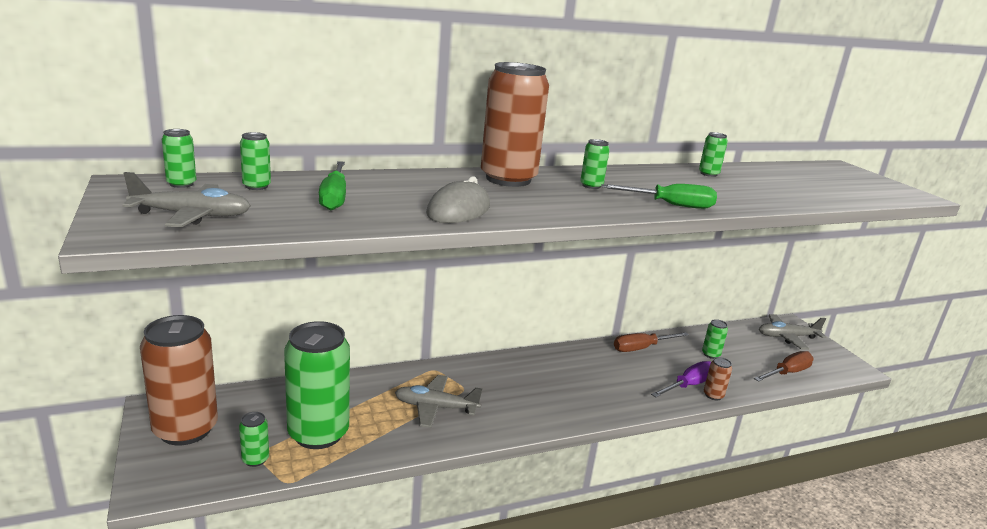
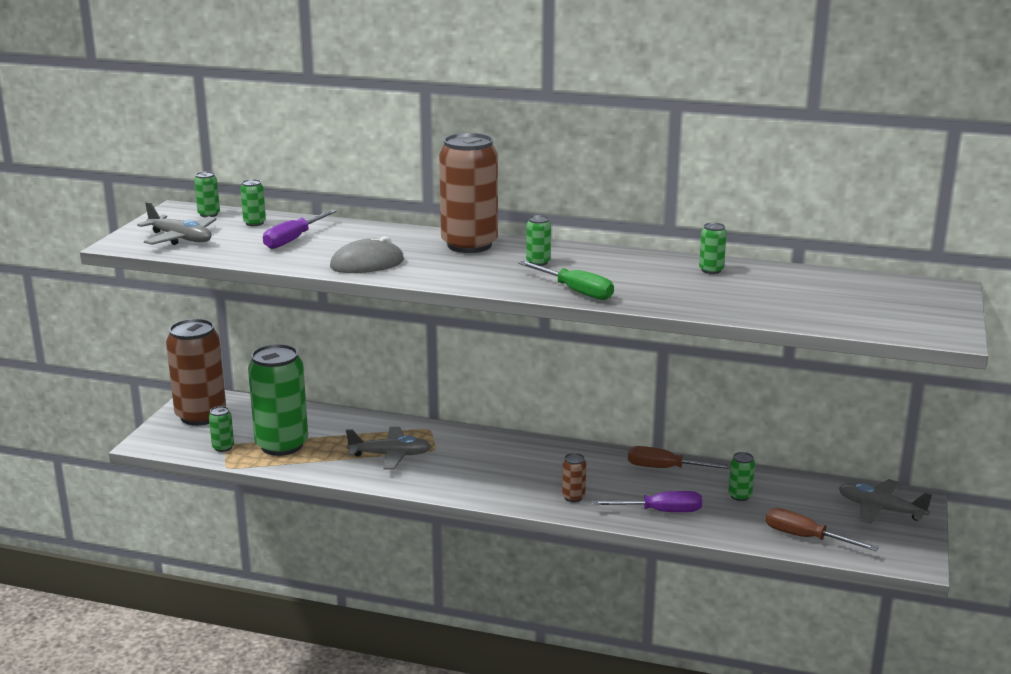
camera: 40 degrees right, 0 degrees up
green screwdriver [319,161,346,210] -> purple screwdriver [263,210,336,249]
grey plane [395,375,482,428] -> grey plane turned 135 degrees clockwise [346,427,431,470]
brown can [704,357,732,400] -> brown can moved to [562,453,586,502]
brown screwdriver [754,351,814,382] -> brown screwdriver turned 150 degrees counterclockwise [766,508,879,551]

